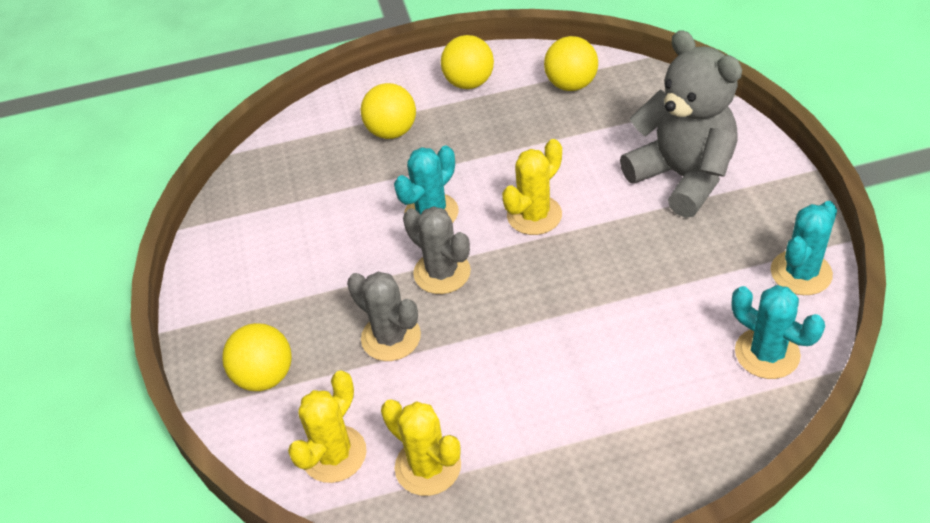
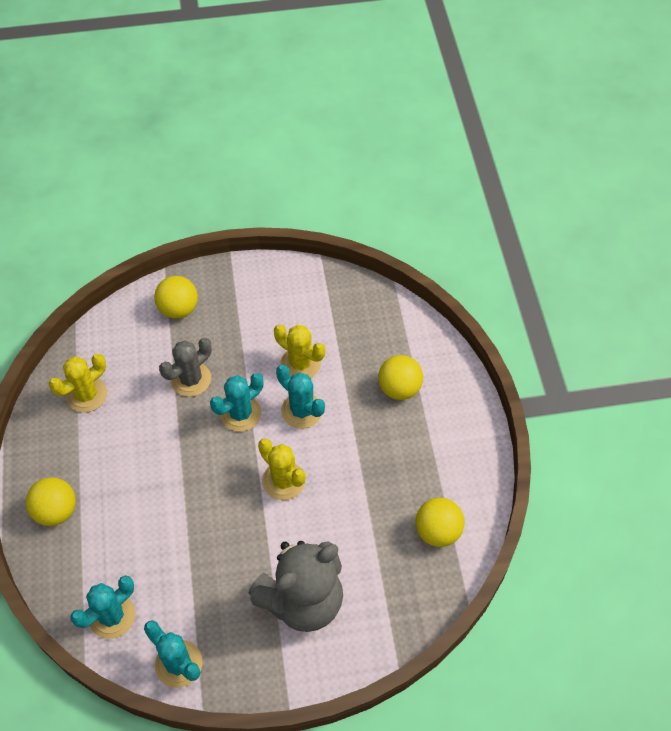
camera: 90 degrees right, 10 degrees up
yellow cactus [288,370,367,483] -> yellow cactus moved to [274,325,325,378]
grey cactus [403,206,471,294] -> turquoise cactus [210,373,263,432]
yellow ball [441,35,494,89] -> yellow ball moved to [26,477,76,526]

